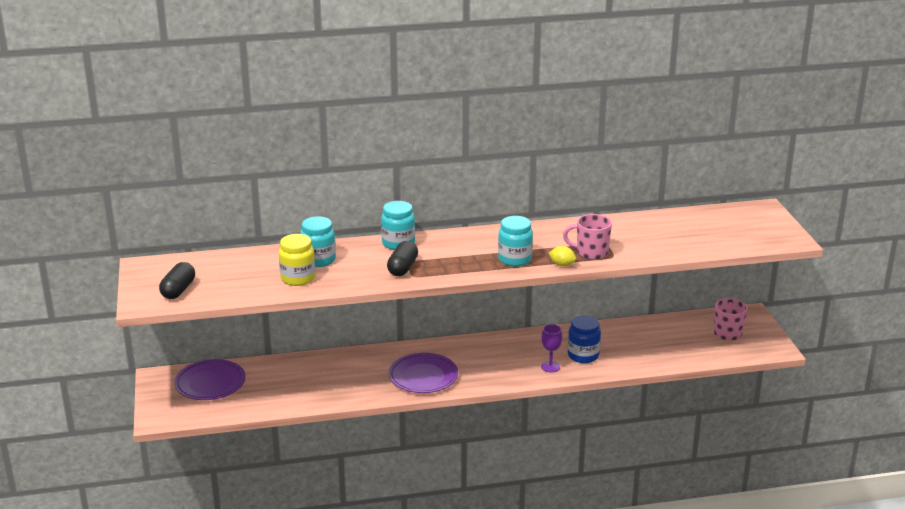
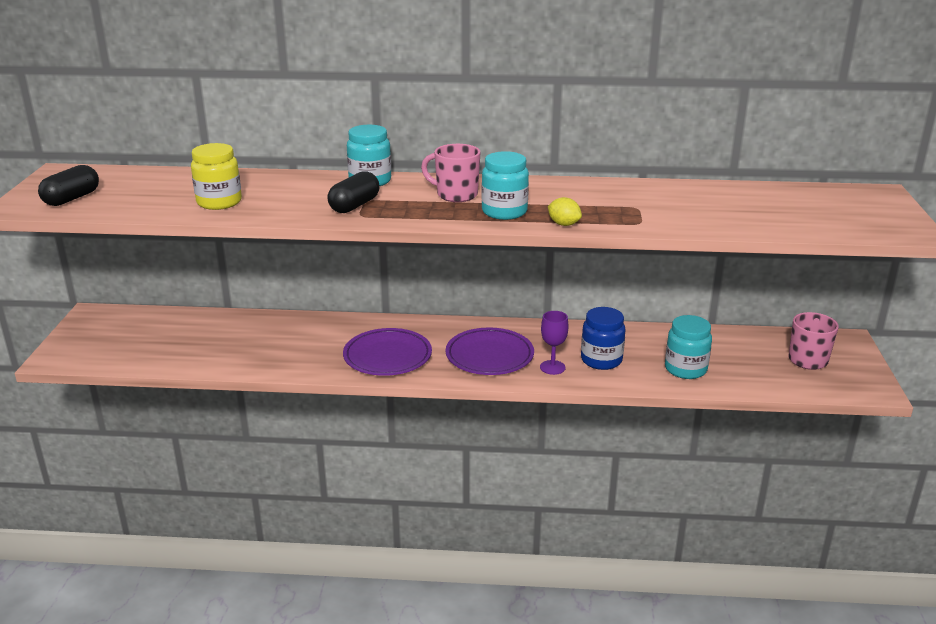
camera: 15 degrees right, 0 degrees up
purple plate [174,359,246,400] -> purple plate moved to [445,327,534,375]
turquoise jar [300,216,336,267] -> turquoise jar moved to [665,315,712,379]
pink mug [563,214,612,260] -> pink mug moved to [421,144,481,202]

